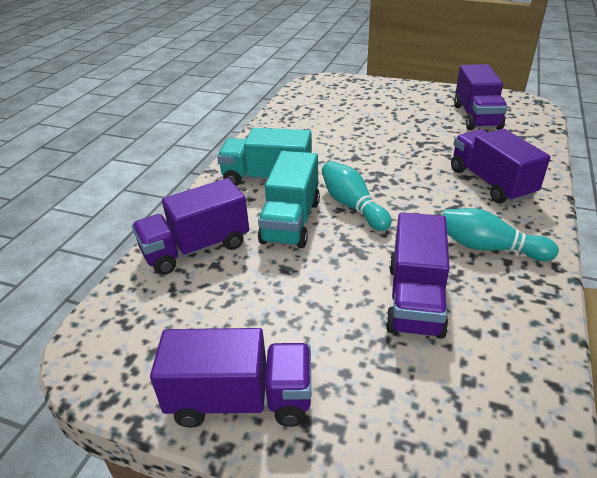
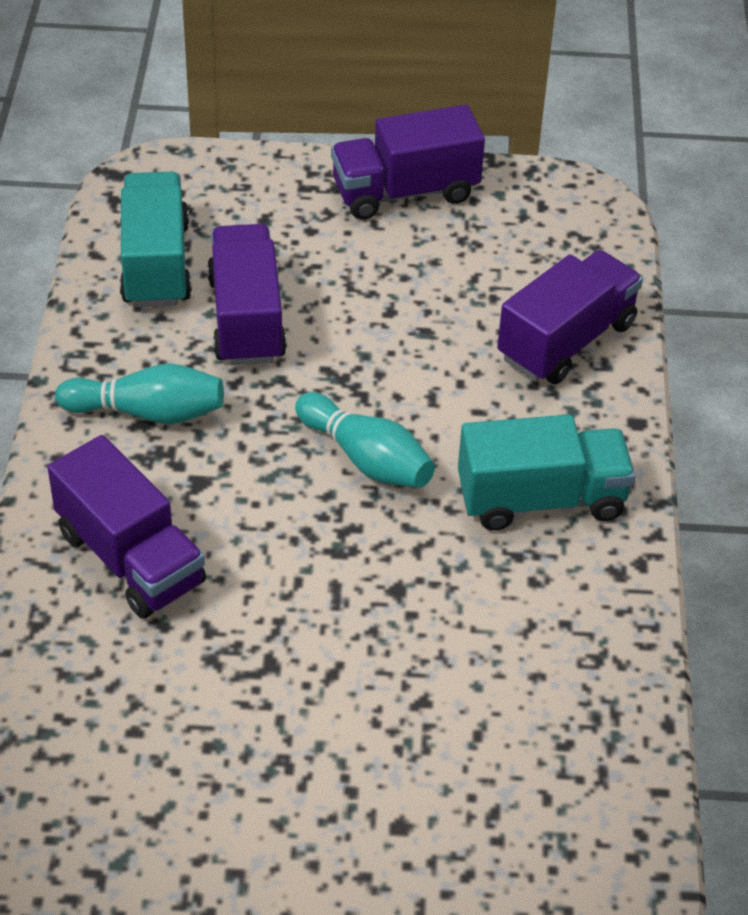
camera: 160 degrees right, 10 degrees up
turquoise truck [258,151,320,248] -> turquoise truck moved to [120,172,192,307]
purple truck [454,64,508,130] -> none

